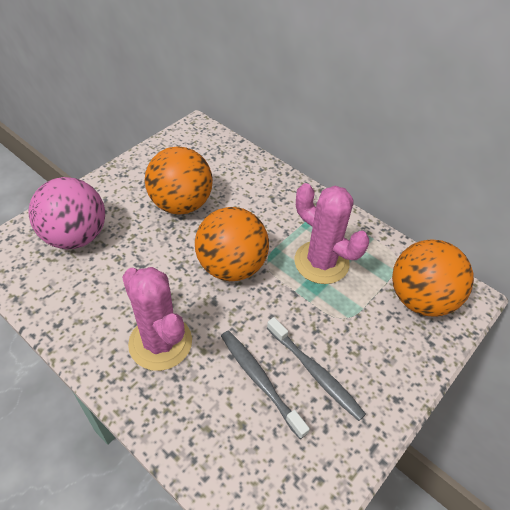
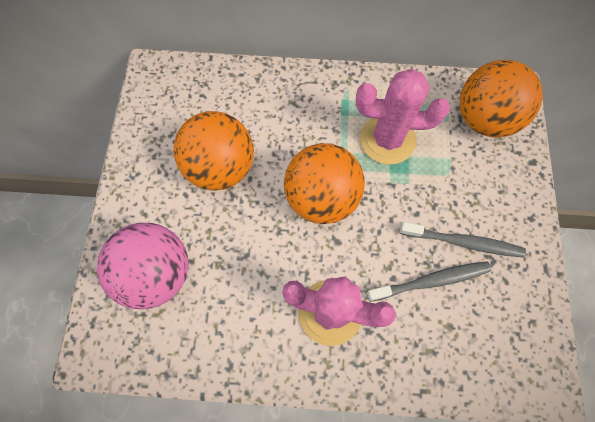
camera: 35 degrees left, 20 degrees up
grey toothbrush [221,331,310,439] -> grey toothbrush turned 150 degrees clockwise [367,261,491,302]

